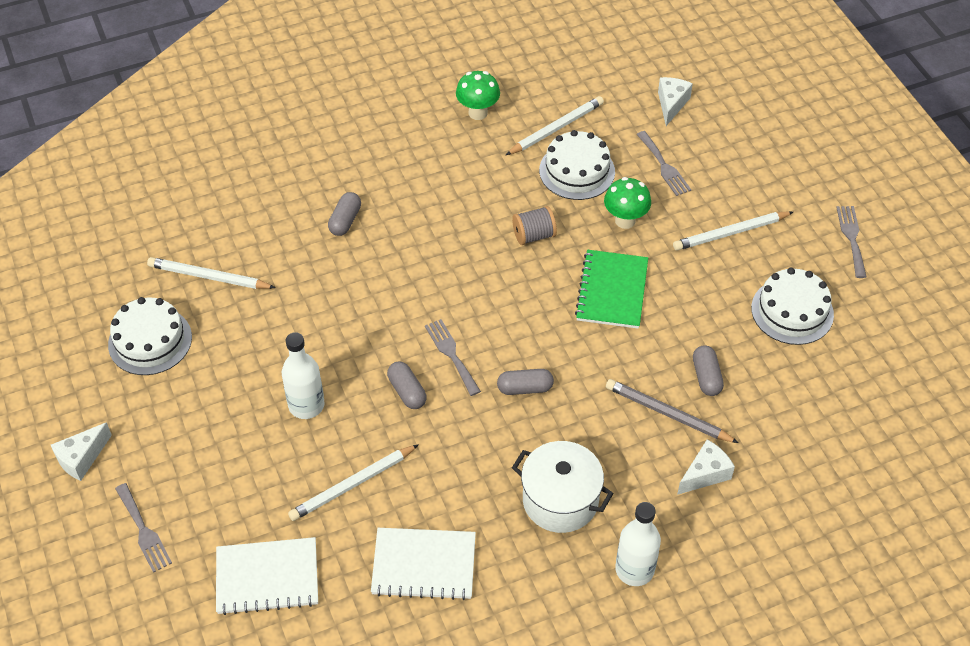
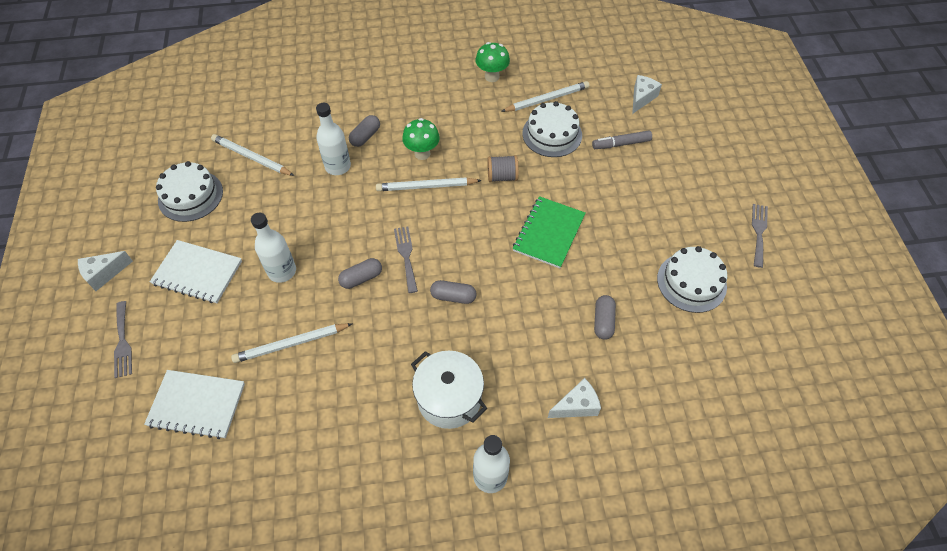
camera: 15 degrees right, 5 degrees up
white notebook [371,528,476,600] -> white notebook moved to [150,240,242,303]
grey capsule [387,362,427,409] -> grey capsule turned 75 degrees clockwise [338,258,382,289]
green mushroom [604,177,651,229] -> green mushroom moved to [402,118,440,160]
grey pencil [606,379,739,443] -> none
grey fork [636,131,691,196] -> grey marker [592,130,652,149]
white pencil [673,211,793,251] -> white pencil moved to [376,177,482,191]
none -> white bottle [316,103,351,175]

